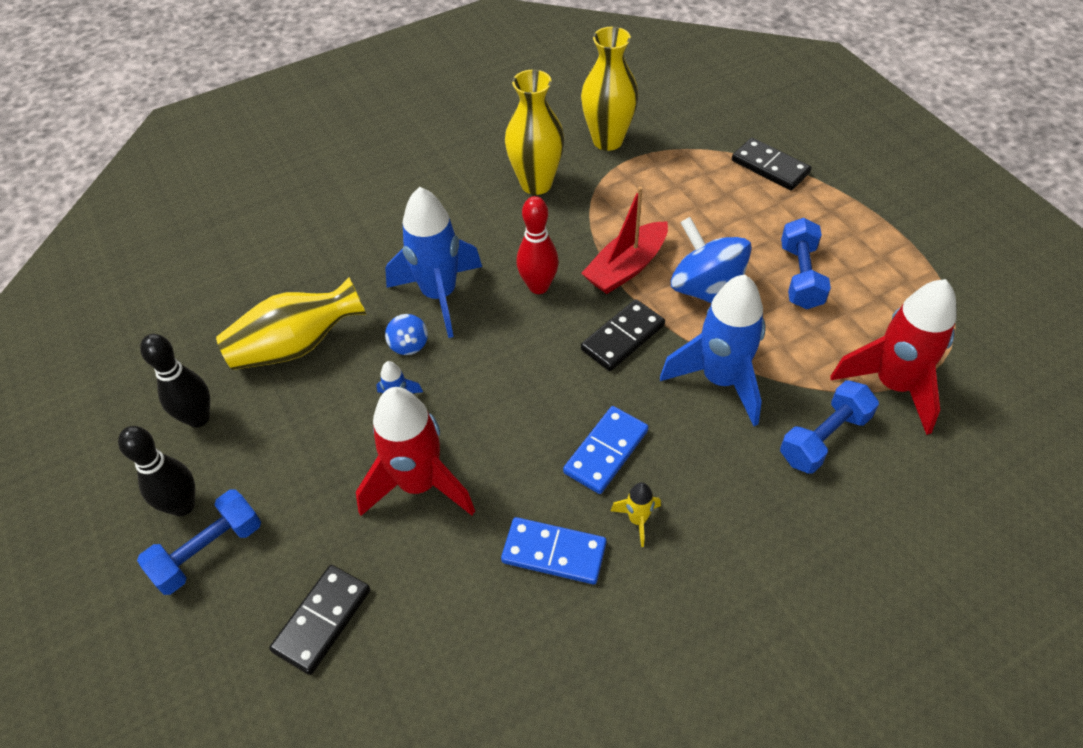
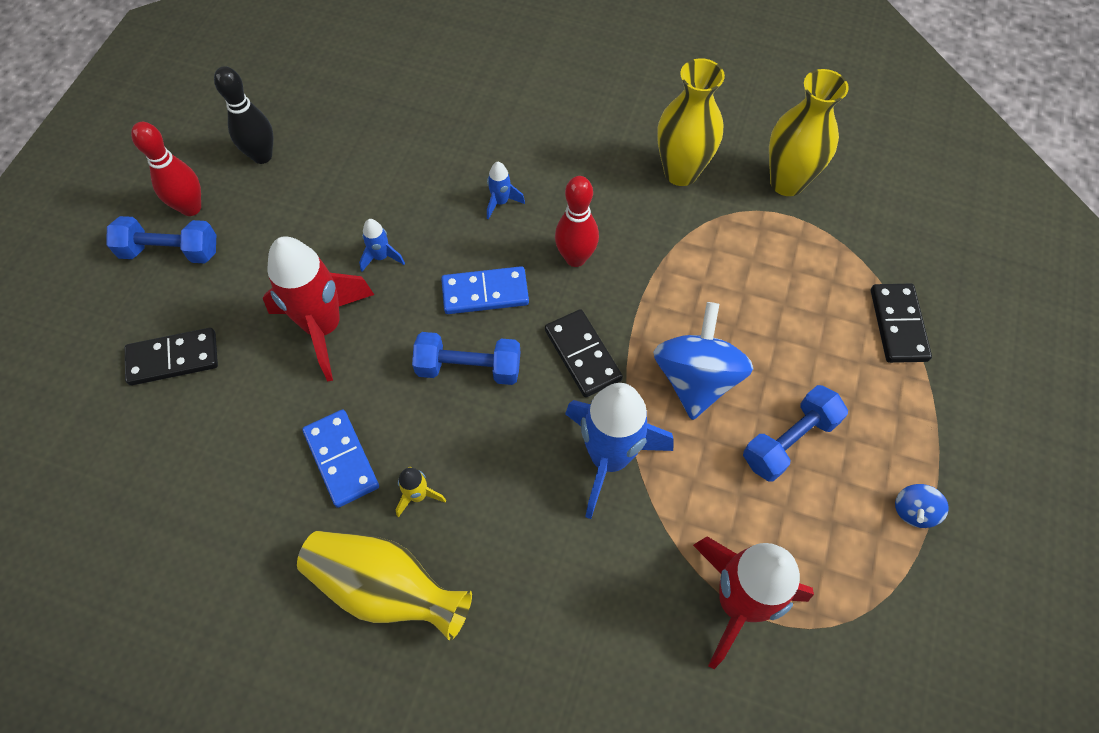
camera: 45 degrees right, 10 degrees up
black bowling pin [118,426,195,516] -> red bowling pin [131,122,201,216]
yellow vase [216,277,367,370] -> yellow vase moved to [297,530,472,641]
blue rocket [385,187,482,338] -> blue rocket [487,162,525,220], size x0.43
blue spinning top [385,314,428,355] -> blue spinning top moved to [895,484,949,528]
blue domino [563,406,649,494] -> blue domino moved to [441,266,529,314]
red boat [581,186,668,294] -> none
black domino [581,299,665,371] -> black domino turned 60 degrees clockwise [545,309,623,397]
blue dumbbell [780,380,879,474] -> blue dumbbell moved to [412,332,520,385]

